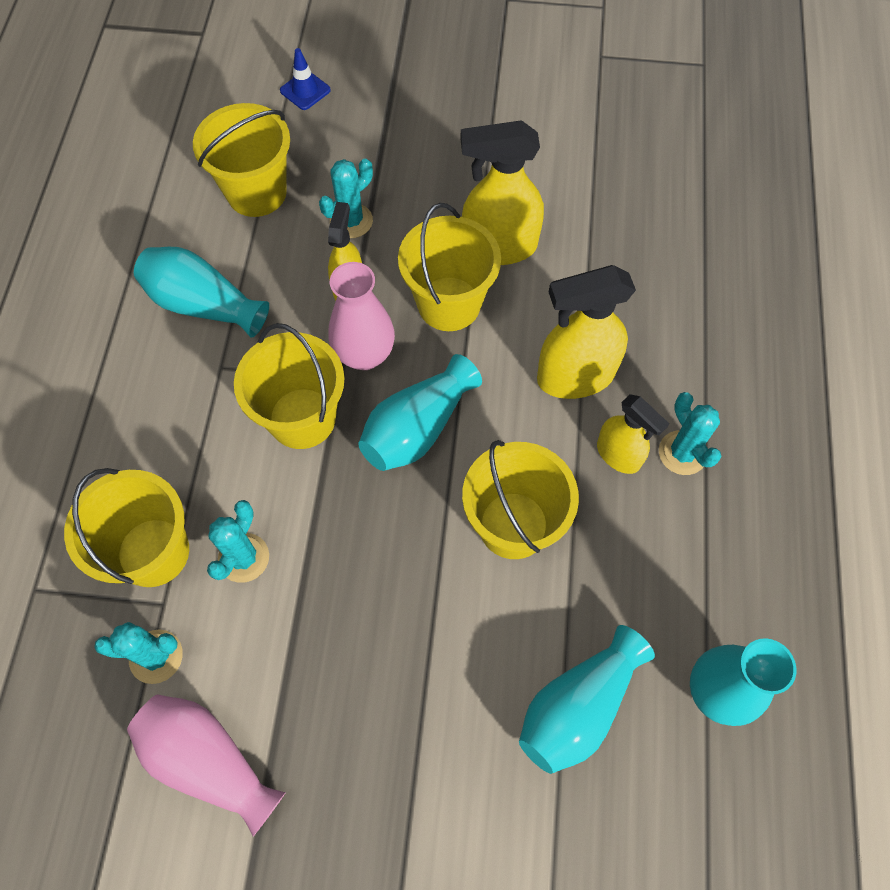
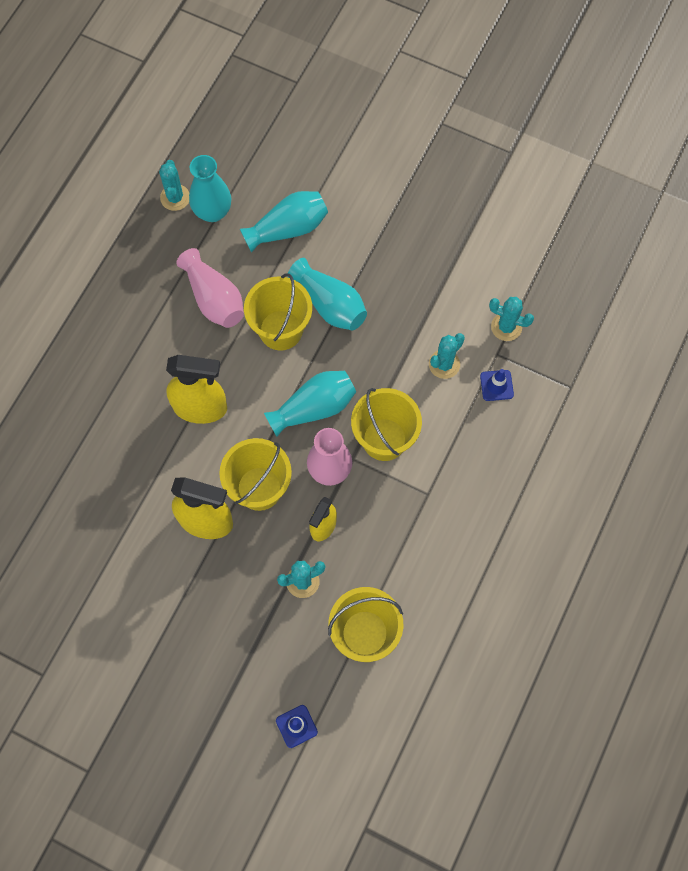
camera: 160 degrees left, 5 degrees up
yellow bucket [64,468,189,587] -> blue traffic cone [480,369,514,401]
pink vase [127,694,286,836] -> pink vase moved to [176,248,244,328]
turquoise vase [134,247,269,338] -> turquoise vase moved to [288,258,367,330]
yellow spray bottle [597,394,669,474] -> none
turquoise cactus [659,392,721,475] -> turquoise cactus moved to [159,160,189,211]

